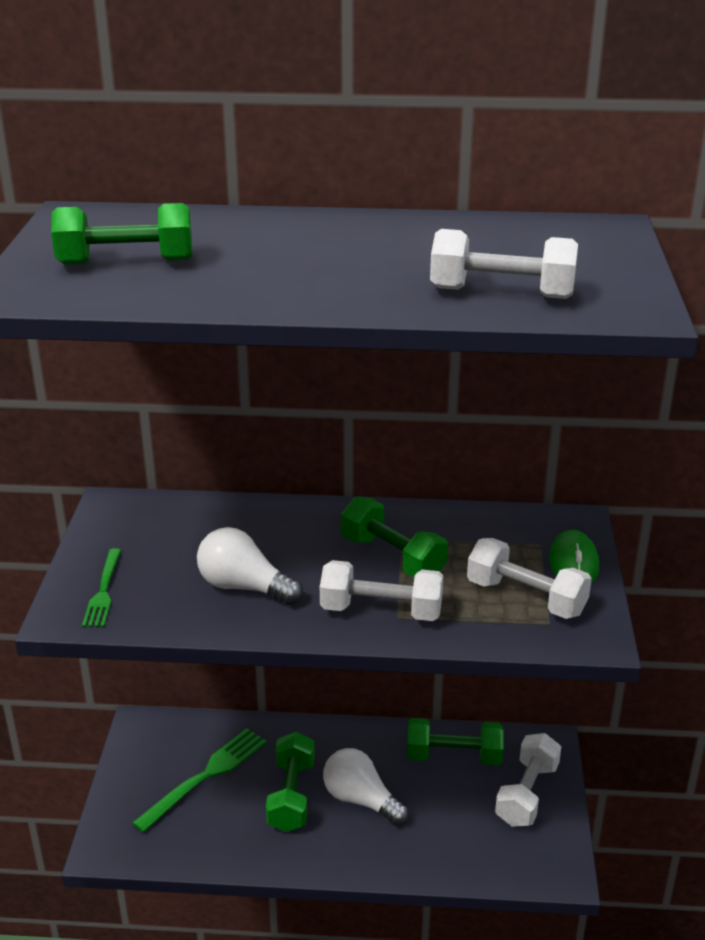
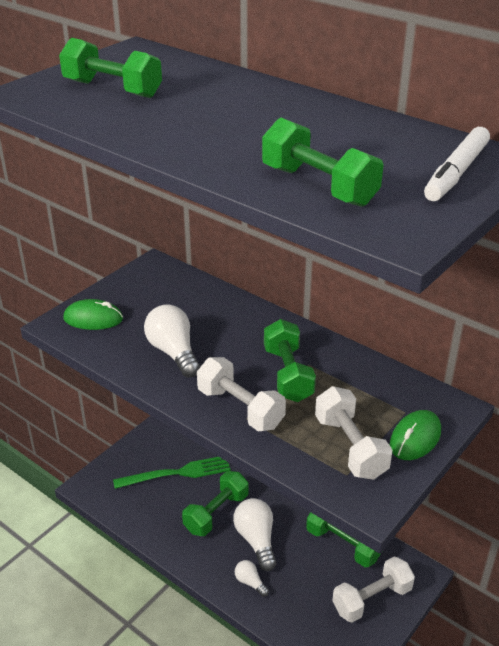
camera: 35 degrees right, 5 degrees up
green fork [82,548,121,627] -> green mouse [63,299,123,330]
white dumbbell [430,229,578,299] -> green dumbbell [262,118,384,207]
none -> white light bulb [235,560,269,597]
none -> white marker [424,127,490,201]

